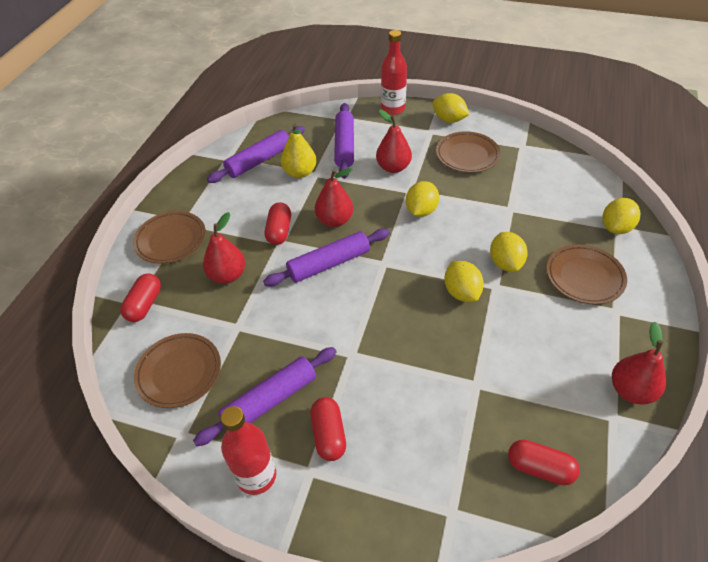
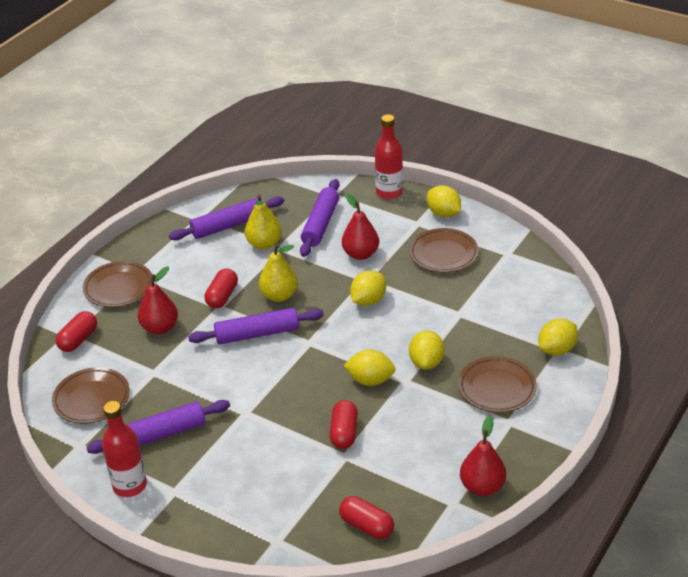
camera: 15 degrees right, 10 degrees down
red capsule [311,397,346,461] -> red capsule moved to [330,400,358,449]
red pear [315,168,353,227] -> yellow pear [259,244,298,302]
yellow lemon [444,261,484,302] -> yellow lemon turned 75 degrees counterclockwise [343,350,396,386]

